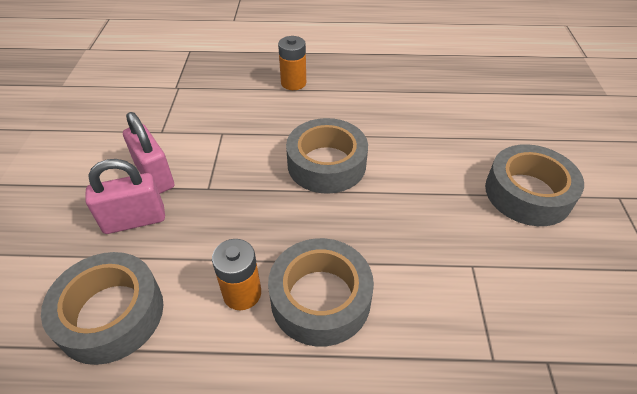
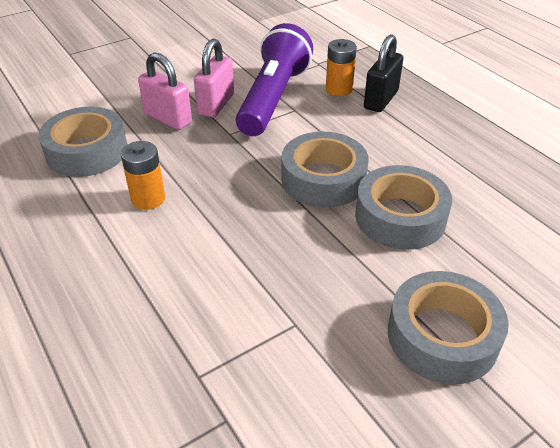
camera: 55 degrees right, 5 degrees down
grey tape [268,238,374,347] -> grey tape moved to [355,165,452,250]
orange battery [278,36,306,90] -> orange battery moved to [326,39,357,96]
none -> purple flashlight [236,23,313,136]
none -> black padlock [364,34,403,112]

